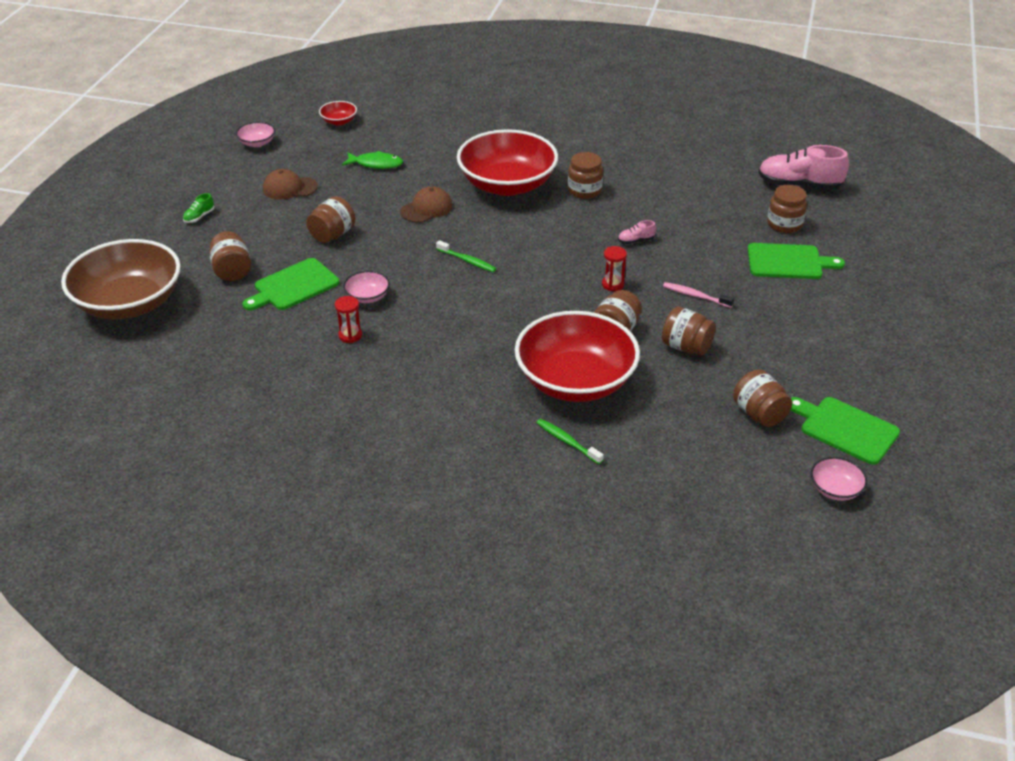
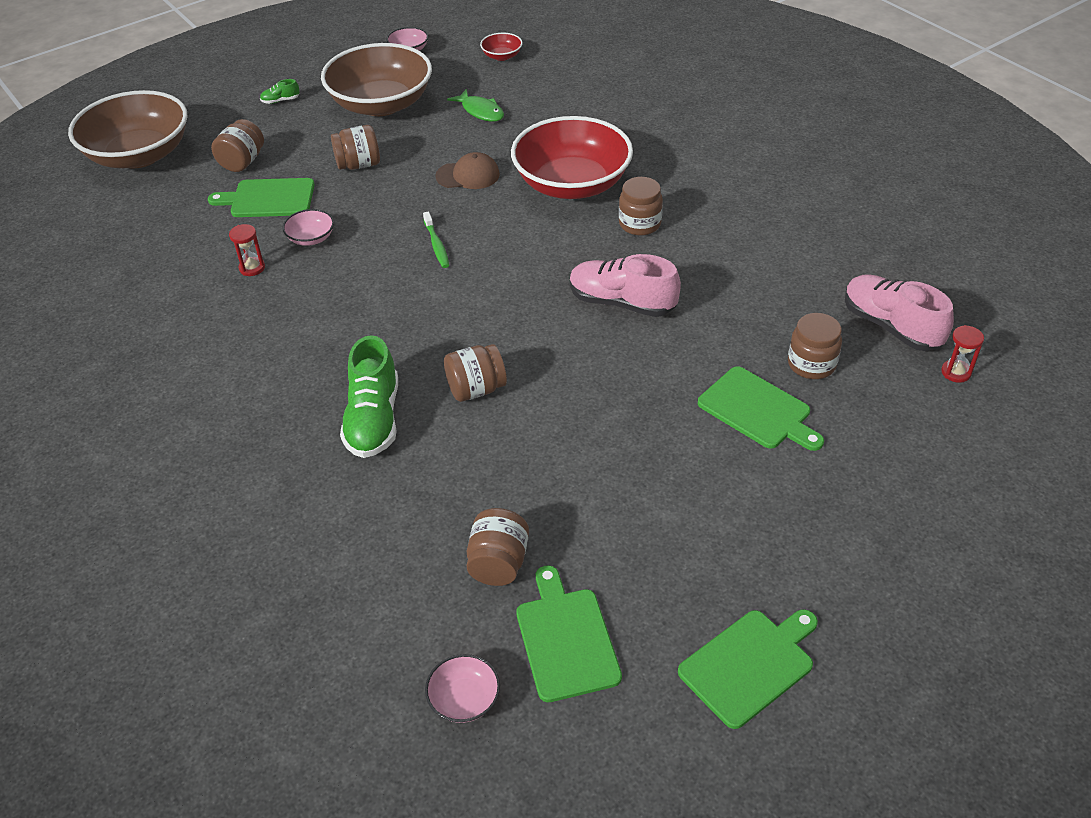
camera: 40 degrees right, 5 degrees up
brown cap [263,169,318,199] -> brown bowl [321,43,432,116]
red bowl [515,311,640,402] -> green shoe [340,335,398,458]
green toothbrush [536,419,604,464] -> none
red hourglass [602,246,627,291] -> red hourglass moved to [941,325,984,383]
pink shoe [618,220,656,244] -> pink shoe [570,254,681,317], size x2.31
brown jar [662,307,716,356] -> none
pink toothbrush [663,282,734,308] -> none
none -> green cutting board [678,609,818,729]

